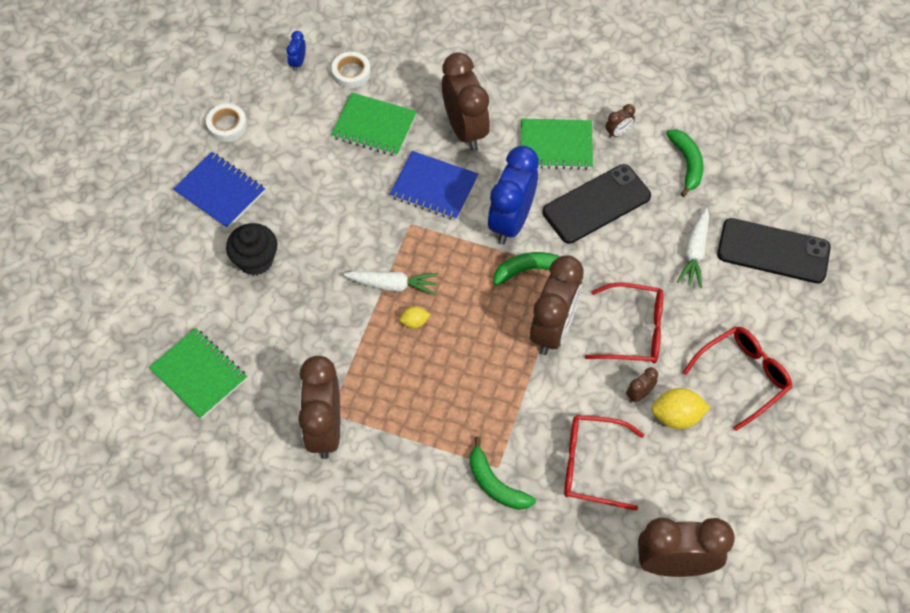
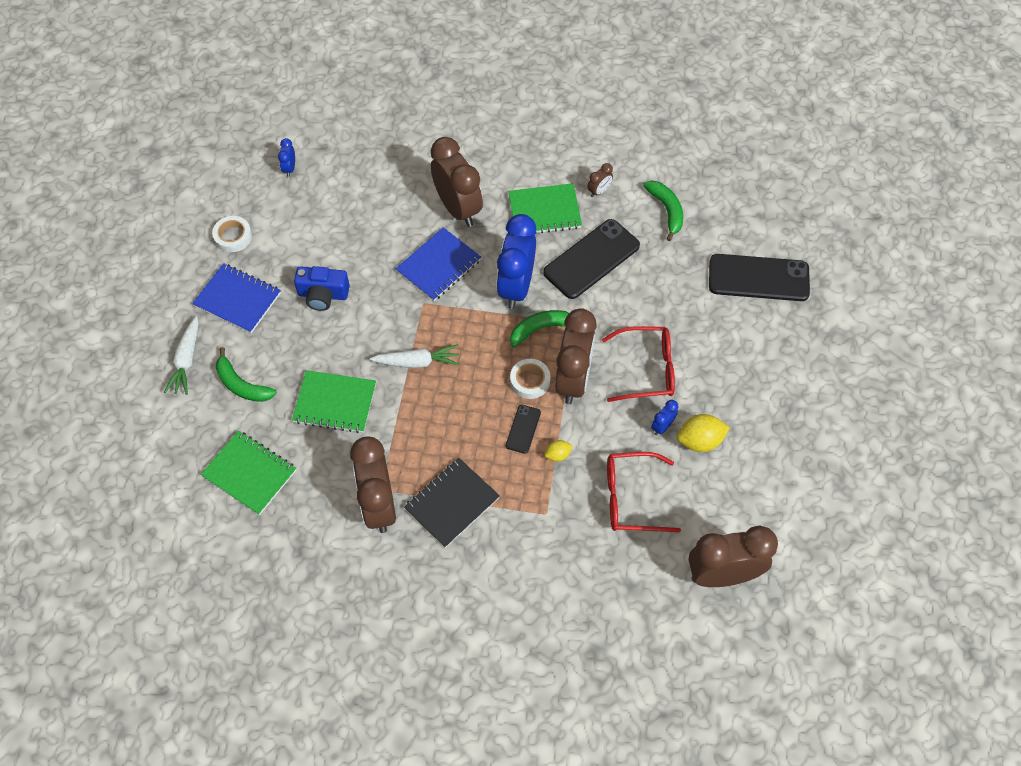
camera: 10 degrees left, 0 degrees up
black cupcake [226,223,277,276] -> none
green notebook [331,93,417,156] -> green notebook moved to [292,370,376,433]
white tape [332,52,371,88] -> white tape moved to [510,359,550,399]
blue notebook [389,151,478,220] -> blue notebook turned 60 degrees counterclockwise [396,227,481,301]
yellow lemon [399,306,430,328] -> yellow lemon moved to [544,440,573,462]
green banana [470,436,536,510] -> green banana moved to [216,347,277,402]
brown clock [626,367,658,403] -> blue clock [651,400,678,435]
white carrot [677,208,709,288] -> white carrot moved to [164,316,199,395]
red glasses [683,326,793,431] -> none
none -> blue camera [294,266,350,311]
none -> black notebook [404,458,500,548]
none -> black phone [506,405,541,454]

